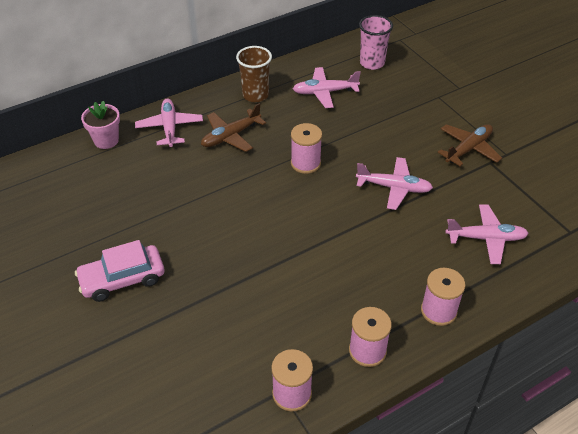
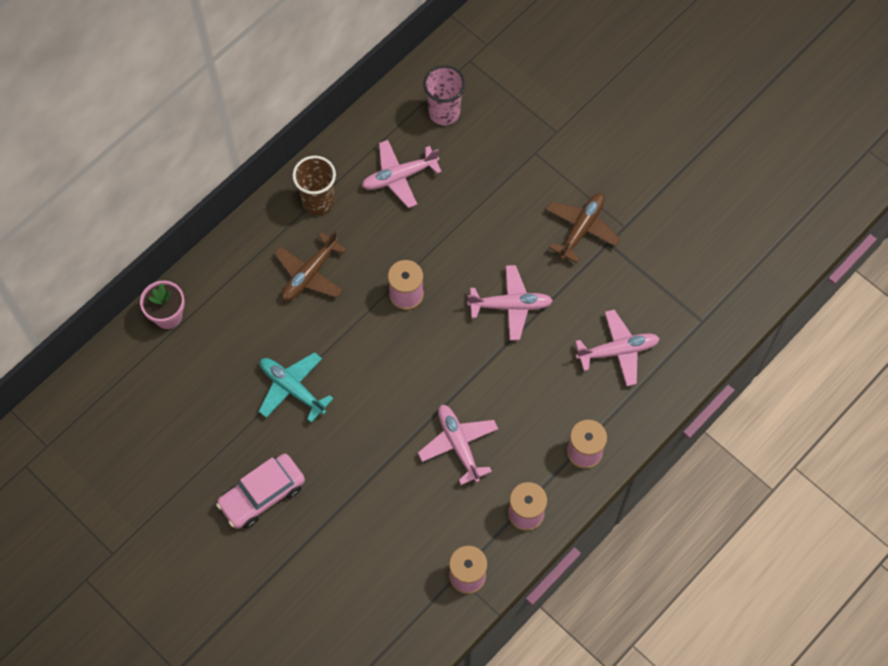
camera: 15 degrees left, 20 degrees up
pink plane [135,99,203,147] -> pink plane moved to [418,405,498,485]
none -> turquoise plane [259,352,334,422]

